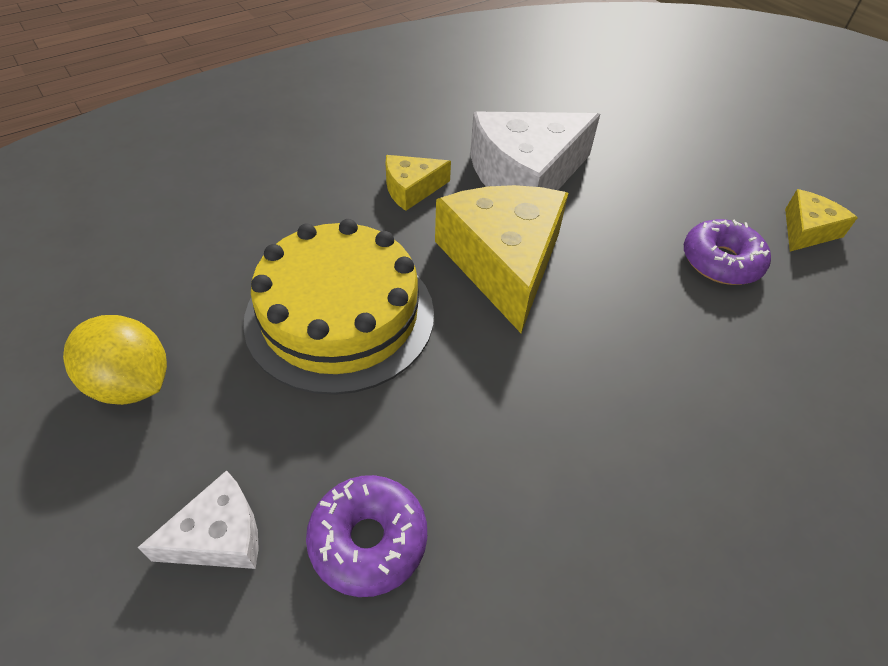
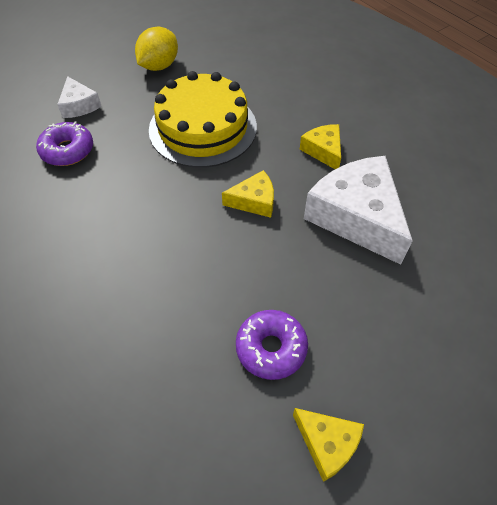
camera: 90 degrees right, 5 degrees up
yellow cheese [435,185,569,333] -> yellow cheese [222,170,274,218], size x0.50

